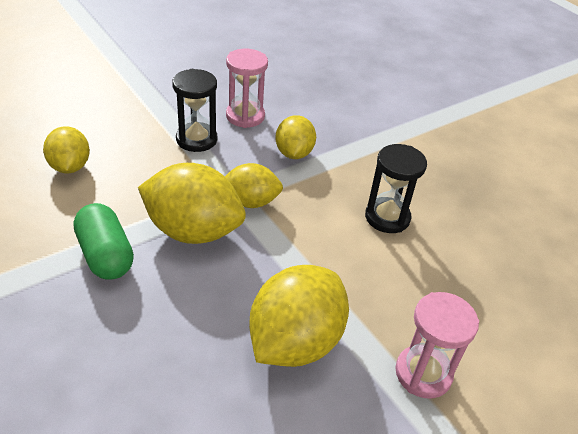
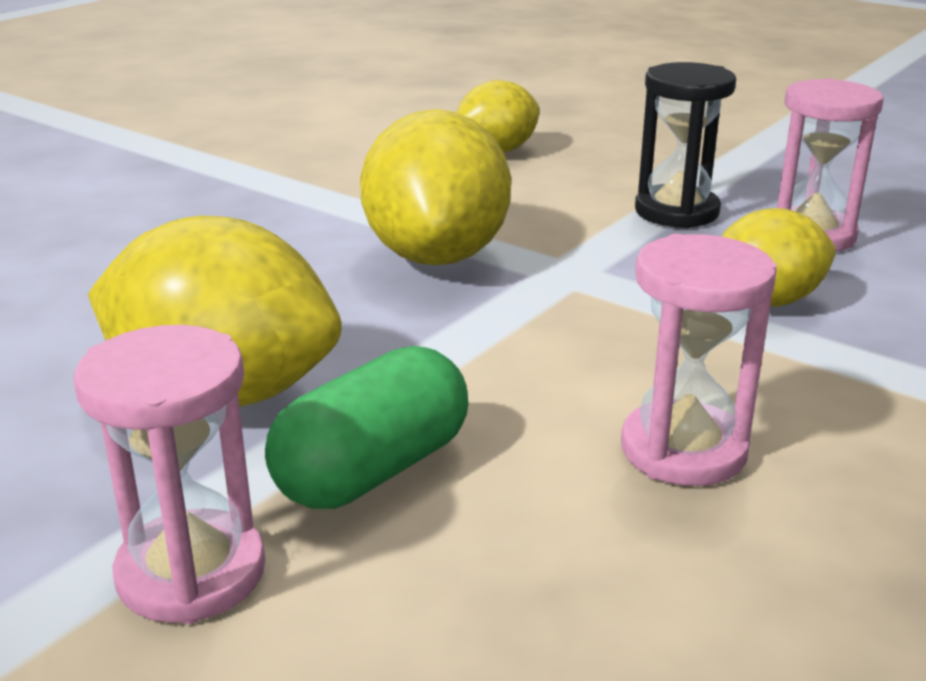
camera: 75 degrees right, 15 degrees down
green capsule [74,203,134,279] -> green capsule moved to [265,346,468,509]
yellow lemon [225,163,283,208] -> none
black hourglass [365,144,427,233] -> pink hourglass [621,234,777,486]

